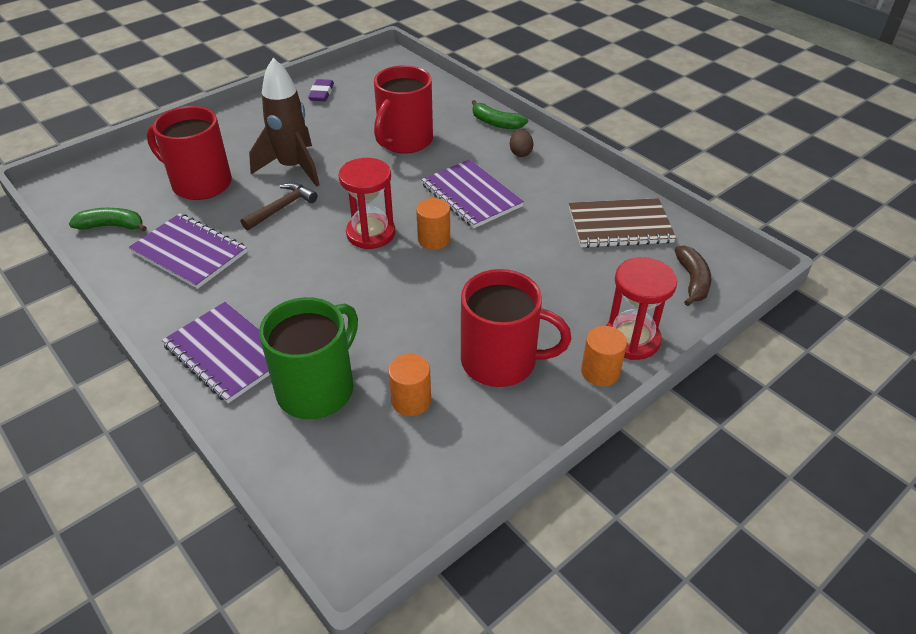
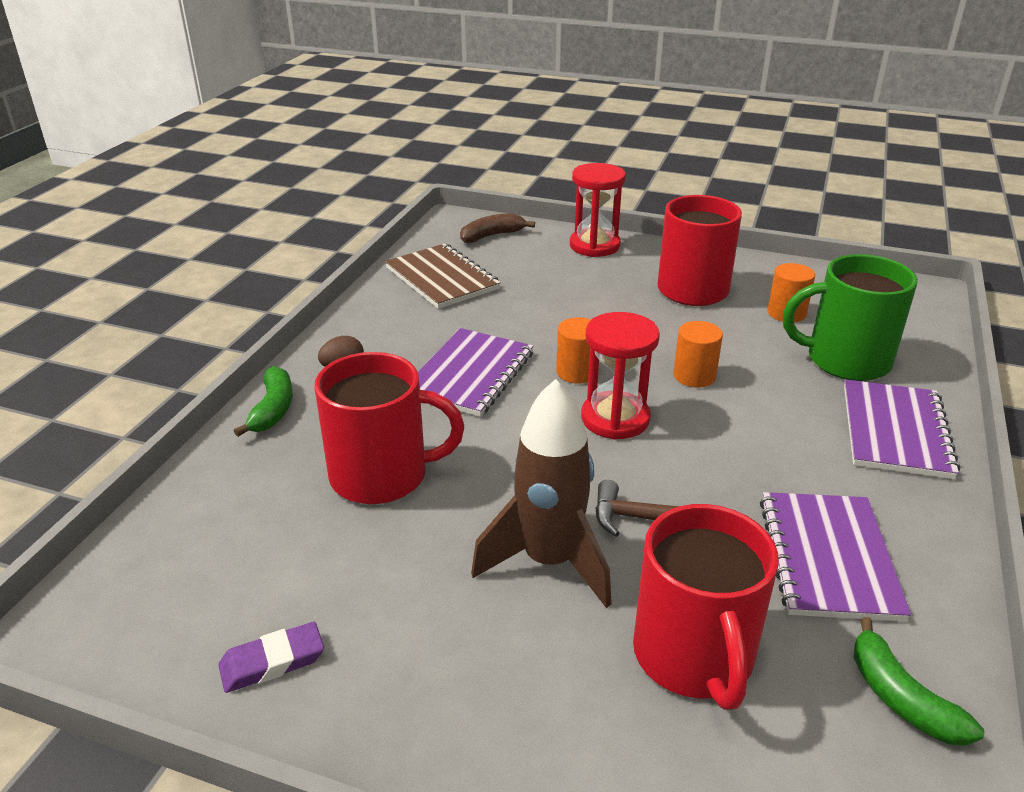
camera: 120 degrees left, 10 degrees down
orange cylinder [581,326,627,386] -> orange cylinder moved to [673,321,723,387]

